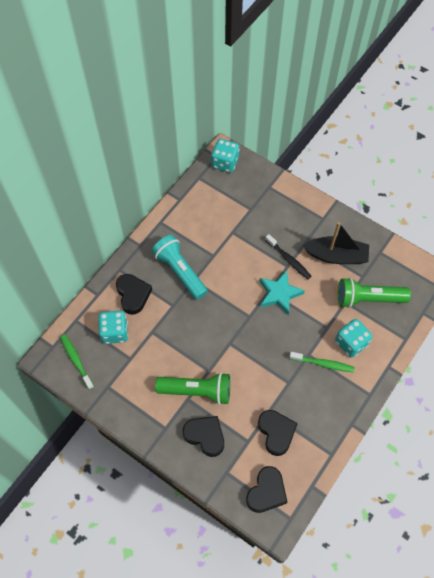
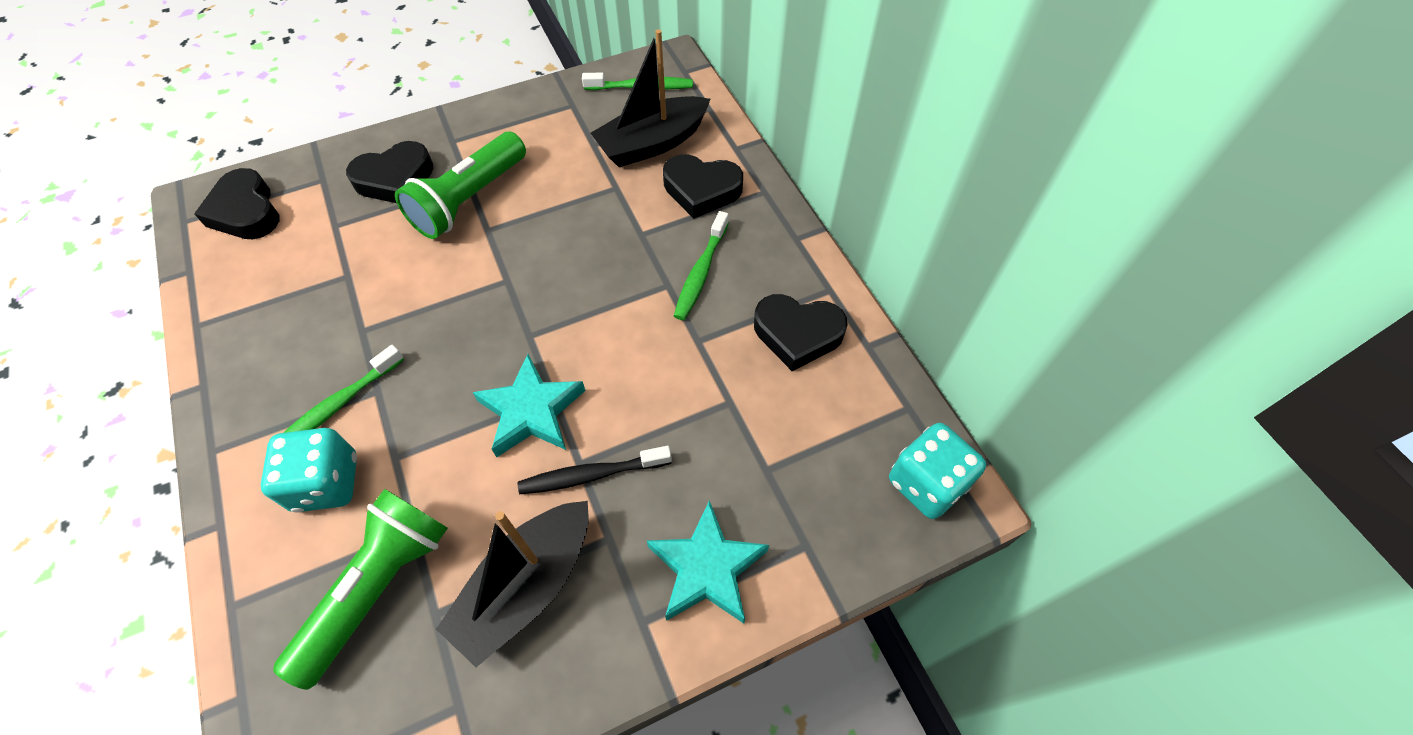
camera: 120 degrees right, 5 degrees down
turquoise dice [98,311,128,344] -> black boat [591,29,711,167]
turquoise flashlight [152,235,208,300] -> green toothbrush [674,211,729,320]
black heart [258,410,298,456] -> black heart moved to [754,294,848,371]
none -> turquoise star [647,500,769,624]

